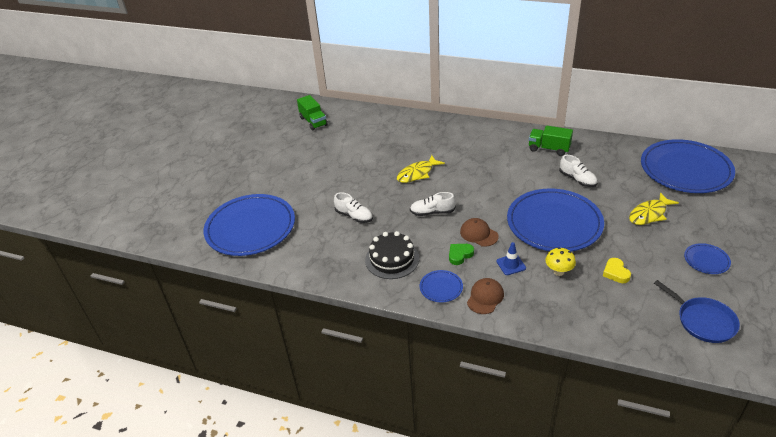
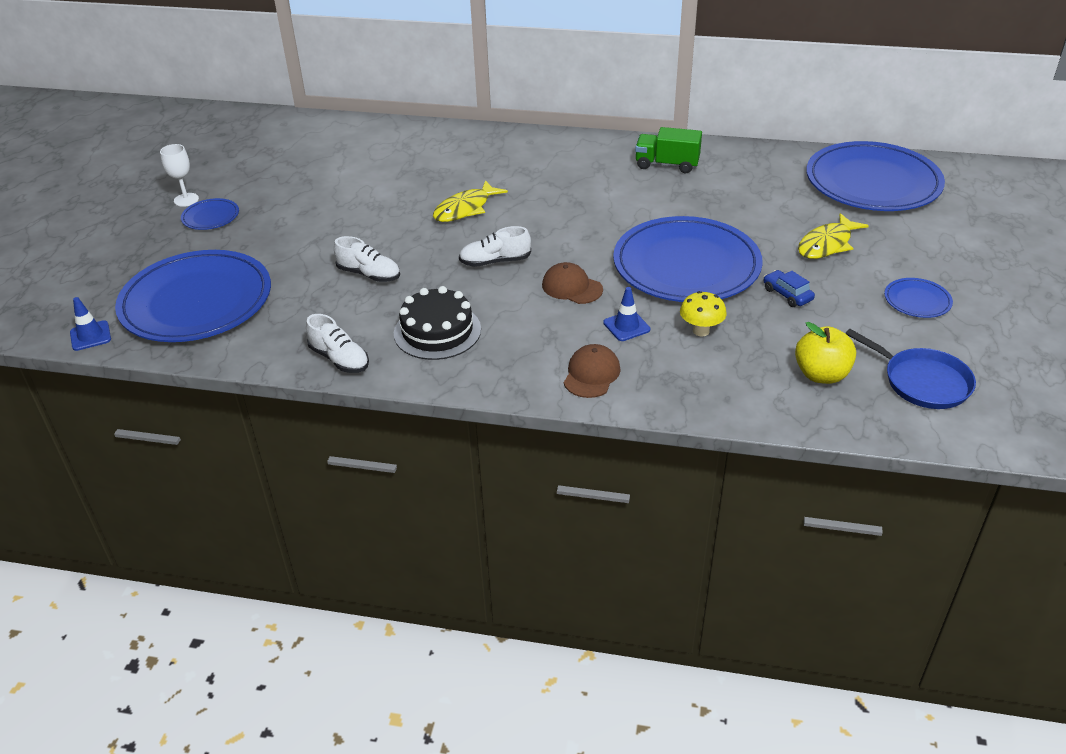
camera: 10 degrees left, 0 degrees up
green truck [297,95,328,131] -> none
blue plate [420,270,463,302] -> blue plate moved to [181,198,239,230]
green heart [449,244,474,265] -> none
white shoe [559,155,598,187] -> white shoe moved to [306,314,369,373]
yellow heart [603,258,631,283] -> none
none -> blue traffic cone [70,297,111,351]
none -> white goblet [160,144,199,207]
none -> blue car [763,270,815,307]
none -> yellow apple [795,322,856,384]

